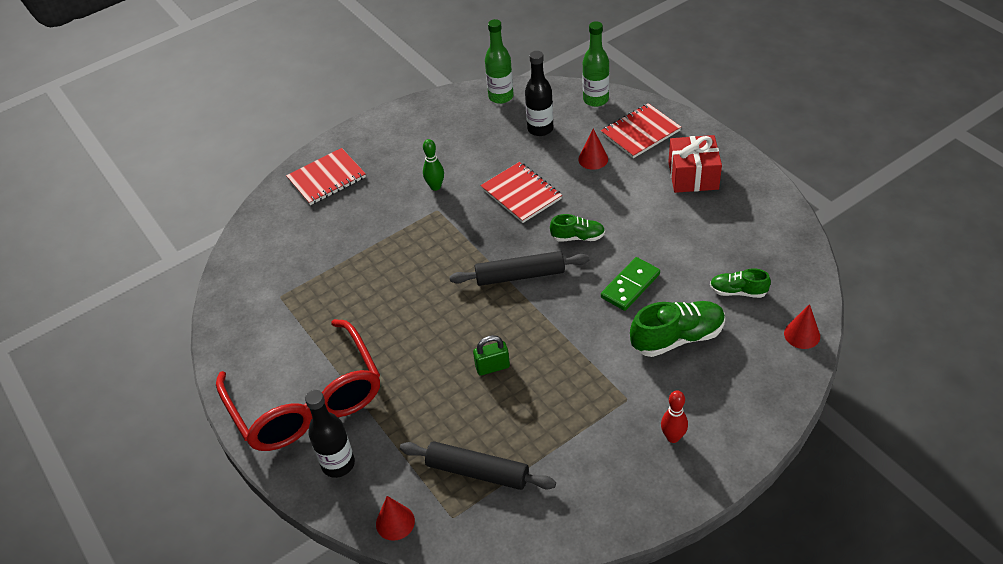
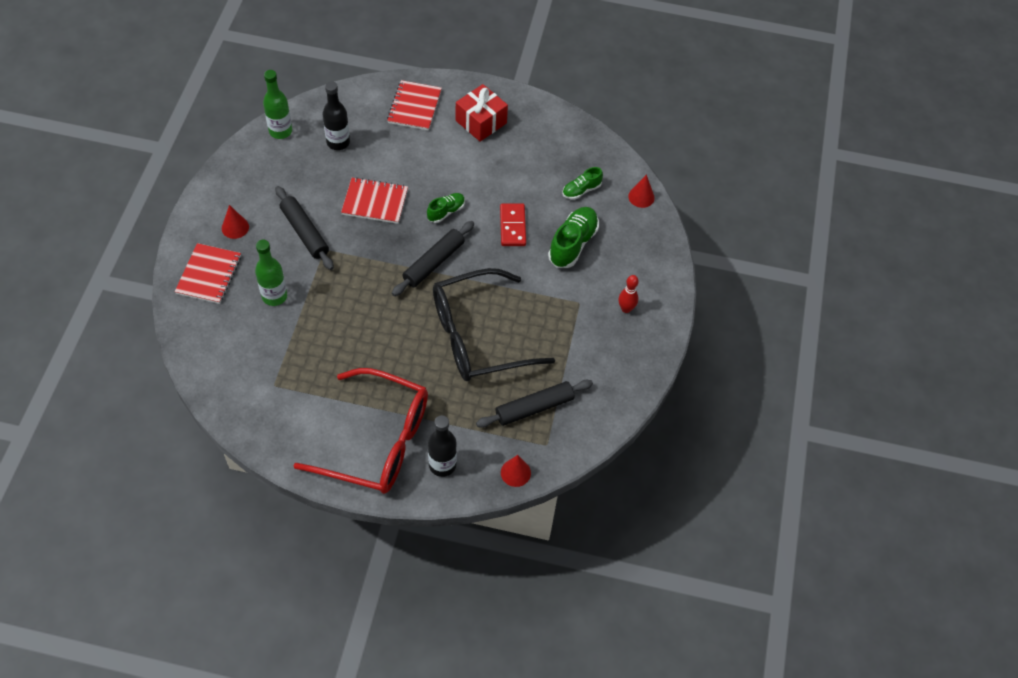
camera: 50 degrees left, 10 degrees up
green bowling pin [423,139,444,191] -> black rolling pin [275,186,334,270]
green padlock [473,335,510,376] -> black glasses [433,268,555,381]
red cone [578,129,608,170] -> red cone moved to [222,205,249,239]
green bottle [582,21,609,107] -> green bottle moved to [255,240,287,306]
green domino [601,257,660,311] -> red domino [500,203,526,246]

